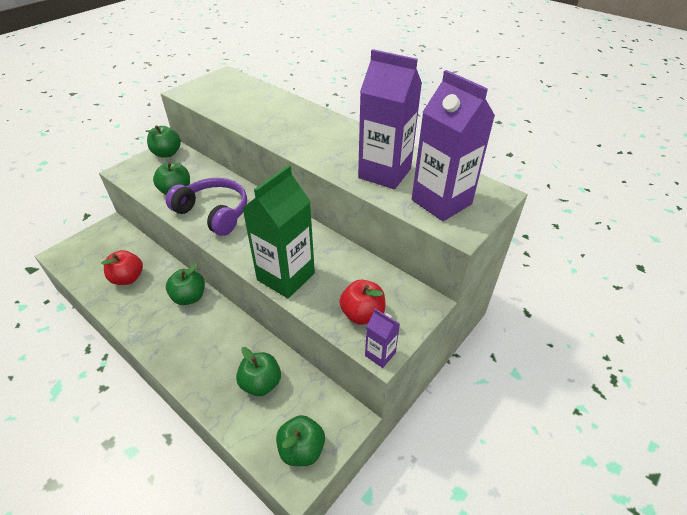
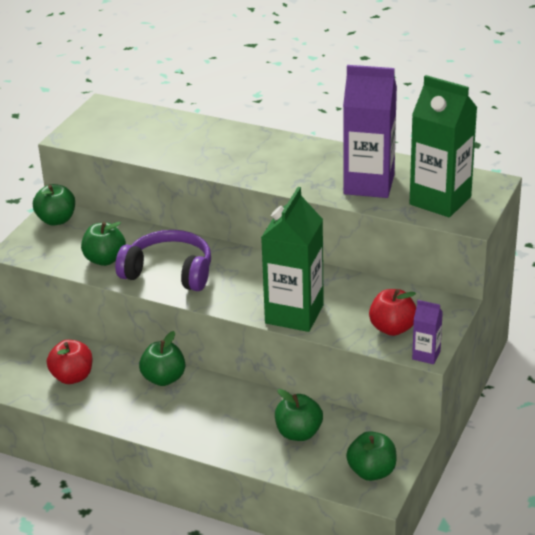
camera: 15 degrees left, 10 degrees down
purple carton [412,70,495,221] -> green carton [410,75,477,217]

